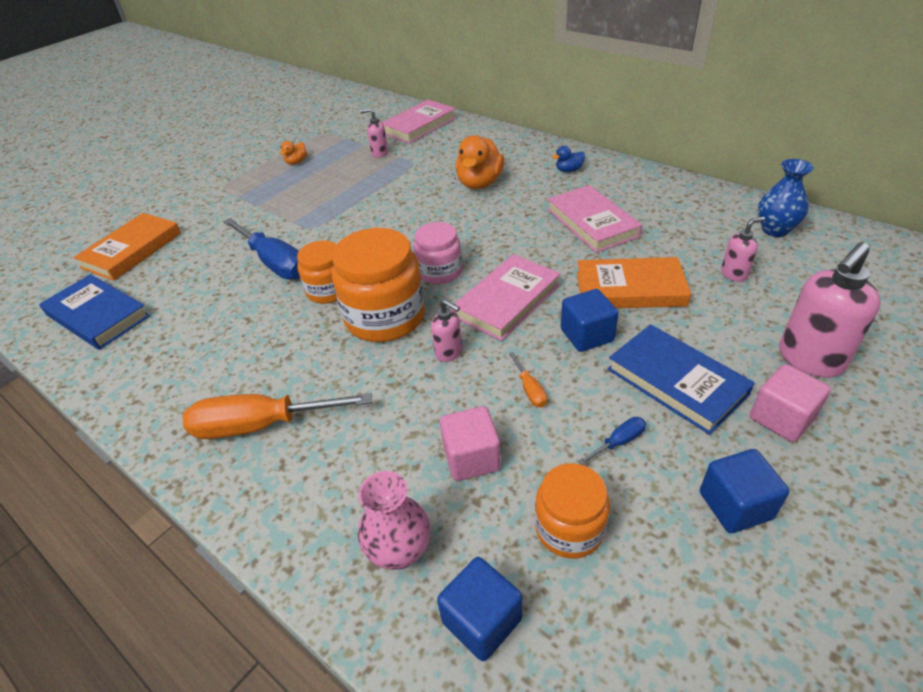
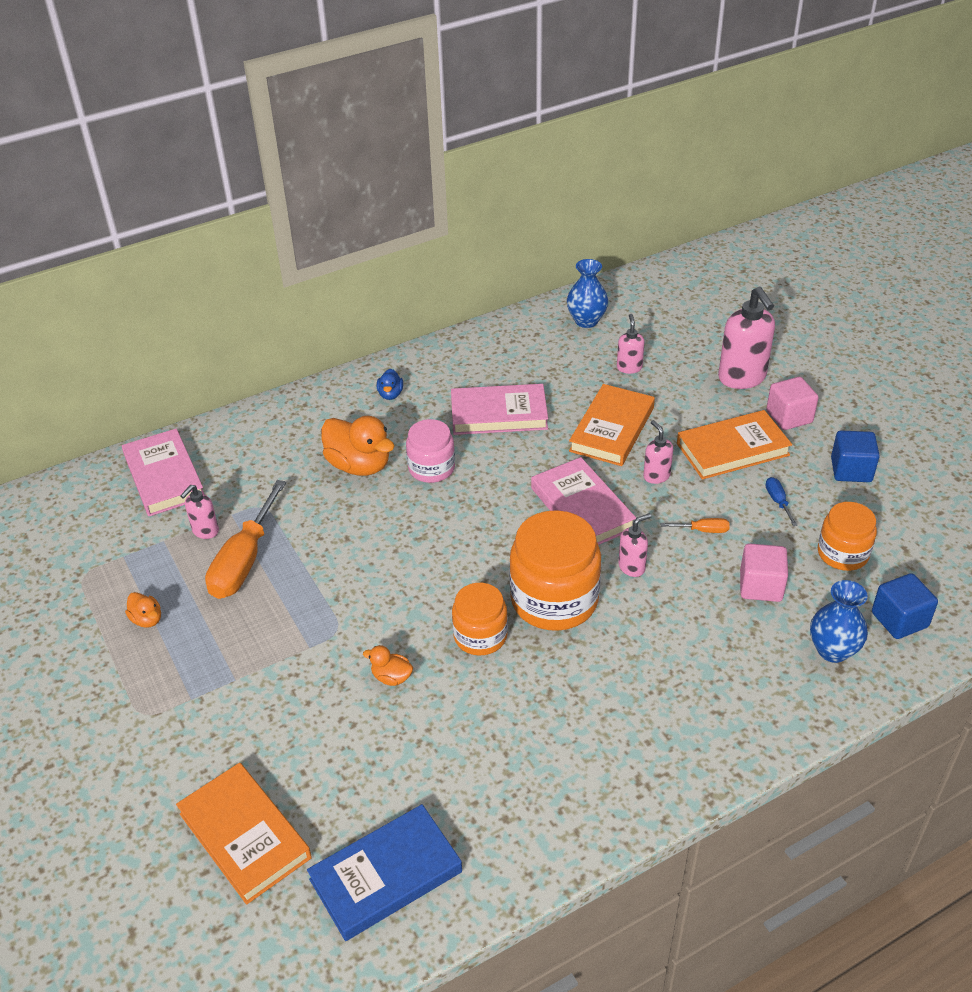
camera: 70 degrees left, 0 degrees up
orange screwdriver [183,393,372,439] -> orange screwdriver moved to [205,480,286,599]
blue screwdriver [223,218,300,279] -> orange duck [363,645,413,686]
pink vase [358,471,430,570] -> blue vase [810,580,868,663]
pink jar [414,222,462,284] -> pink jar moved to [406,419,455,483]
blue cube [561,289,619,352] -> pink soap dispenser [643,420,673,484]
blue book [608,324,754,435] -> orange book [677,410,792,479]

